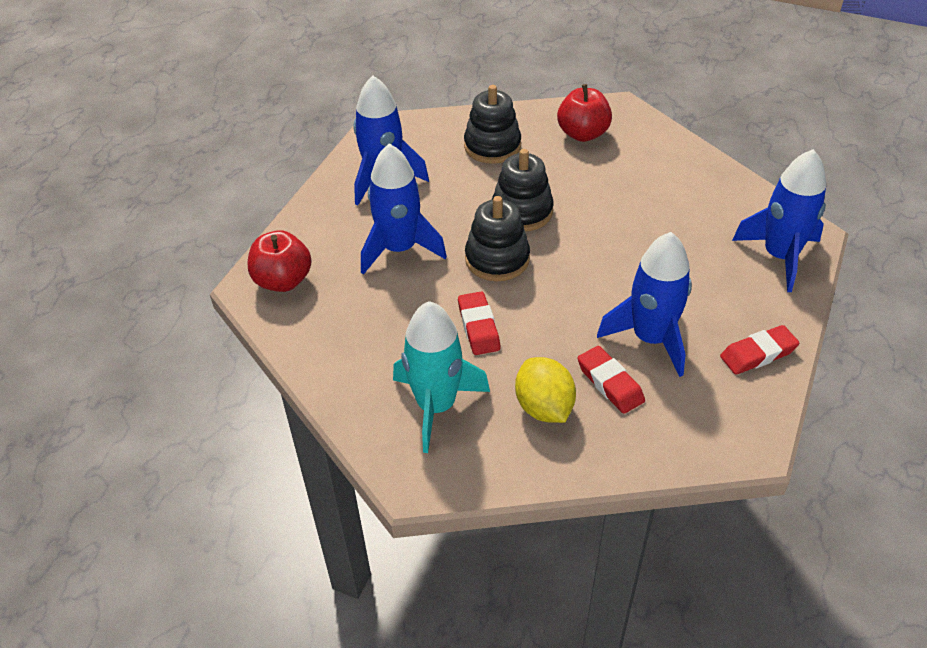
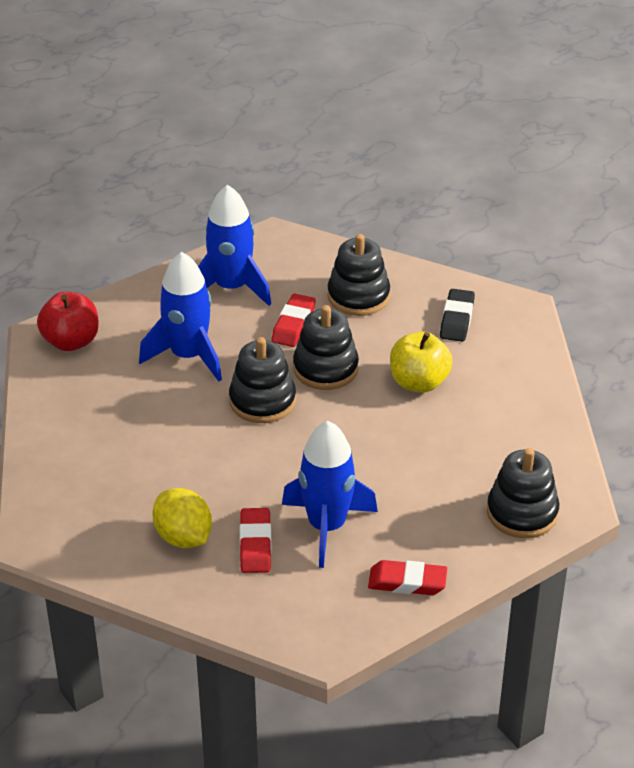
camera: 30 degrees right, 5 degrees down
turquoise rocket [393,301,490,453] -> none
red eraser [458,291,500,355] -> red eraser moved to [272,294,316,347]
yellow lemon [515,357,576,423] -> yellow lemon turned 45 degrees counterclockwise [152,488,212,548]
red apple [557,84,612,142] -> black eraser [440,289,475,342]
blue rocket [732,149,826,292] -> black stacking toy [487,448,559,538]
none -> yellow apple [390,331,453,393]

